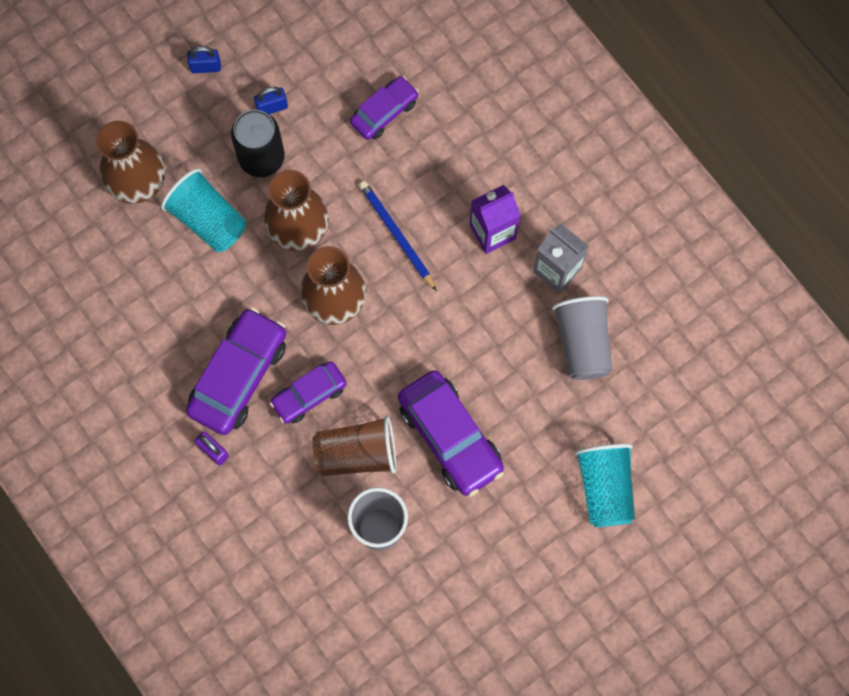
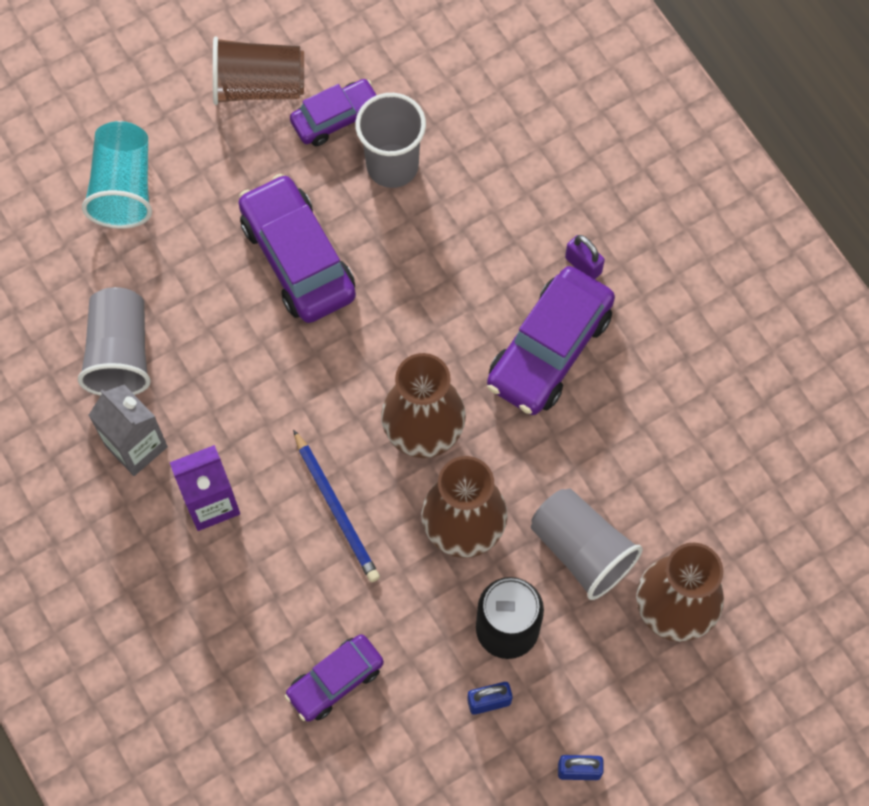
camera: 175 degrees left, 5 degrees down
turquoise cup [161,168,246,252] -> grey cup [531,488,643,600]
purple car [270,361,347,424] -> purple car moved to [290,79,376,146]
brown cup [312,416,397,476] -> brown cup moved to [213,36,304,105]

